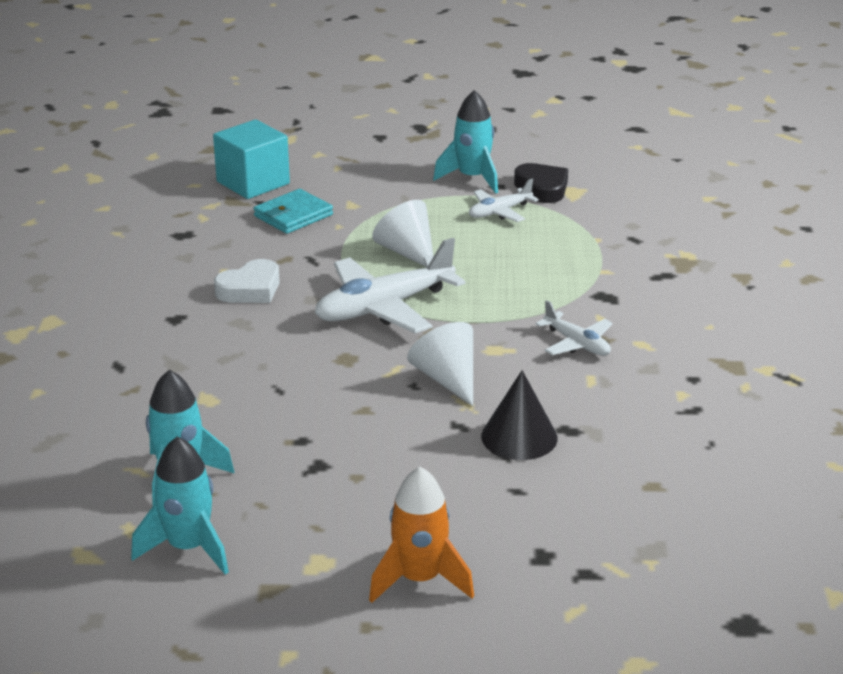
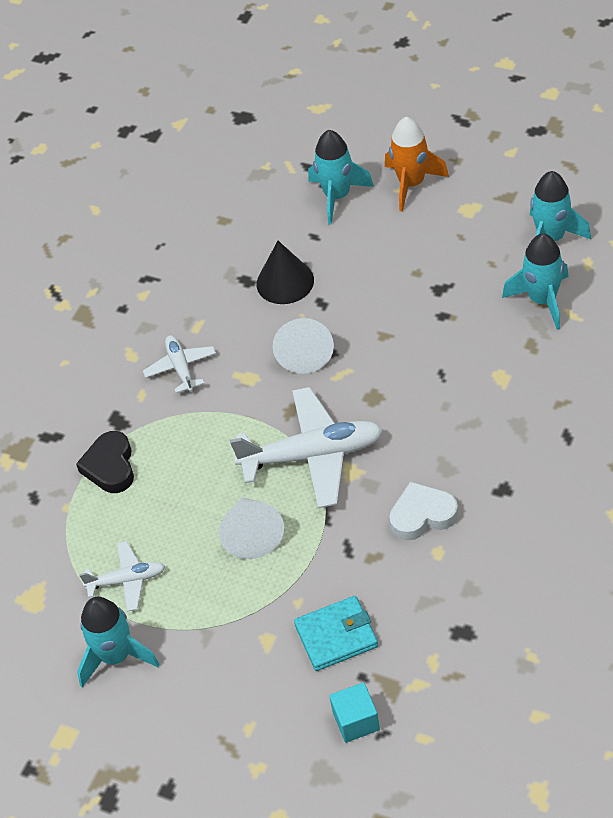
camera: 150 degrees left, 20 degrees up
turquoise cube [213,119,290,199] -> turquoise cube [329,682,380,743], size x0.58
black heart [514,163,568,203] -> black heart moved to [76,431,134,493]
none -> turquoise rocket [308,130,374,225]

